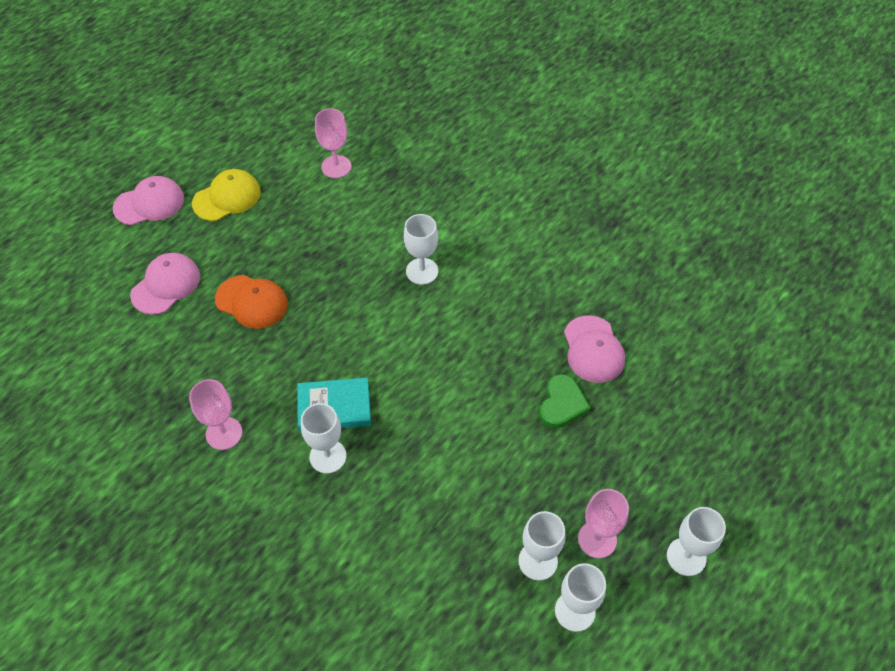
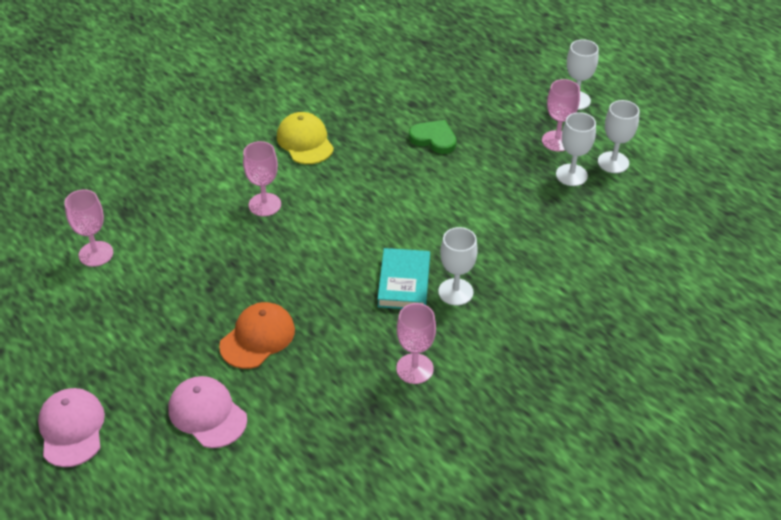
camera: 80 degrees left, 10 degrees down
yellow cap [192,169,261,221] -> yellow cap moved to [277,112,334,164]
white goblet [404,214,438,285] -> pink goblet [243,141,281,216]
pink cap [564,315,625,383] -> none

